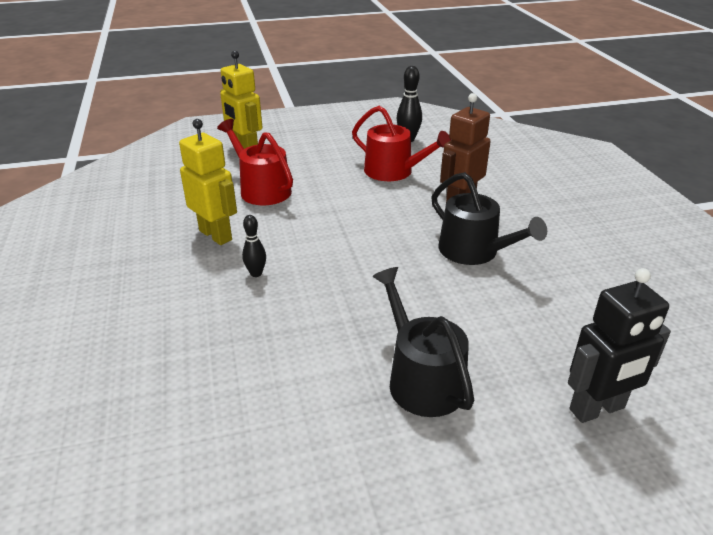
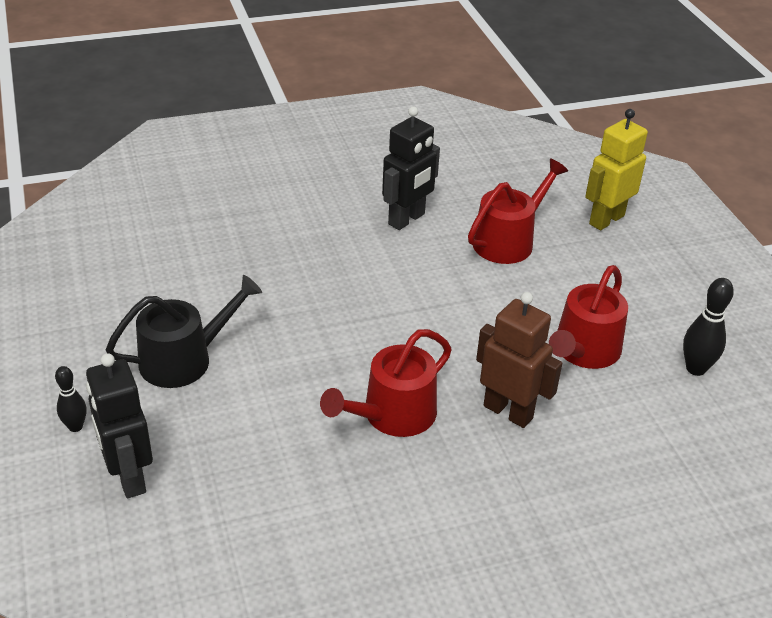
camera: 85 degrees right, 5 degrees up
yellow robot [179,119,237,245] -> black robot [382,106,440,230]
black bowling pin [242,215,266,277] -> black bowling pin moved to [55,366,87,432]
black watering can [431,172,547,265] -> red watering can [320,329,452,437]

